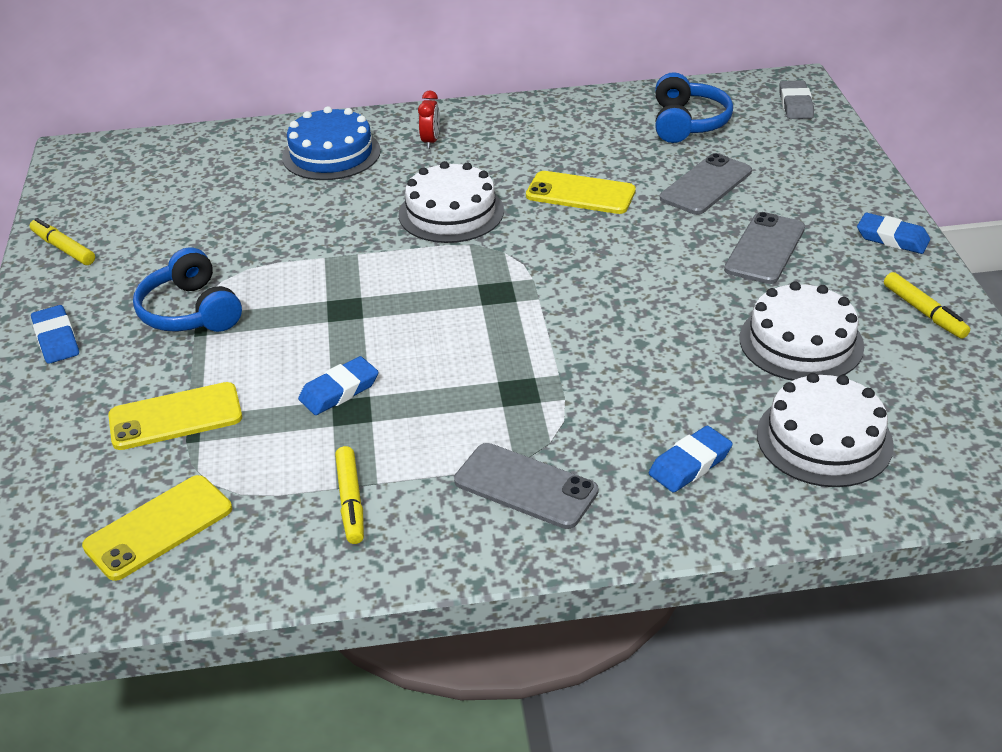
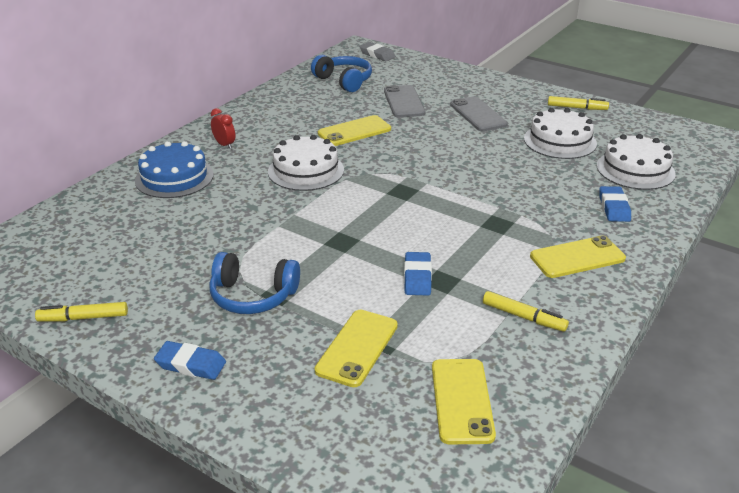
camera: 50 degrees left, 5 degrees down
grey phone [454,443,599,529] -> yellow phone [530,235,626,278]
blue eraser [857,213,930,254] -> none

